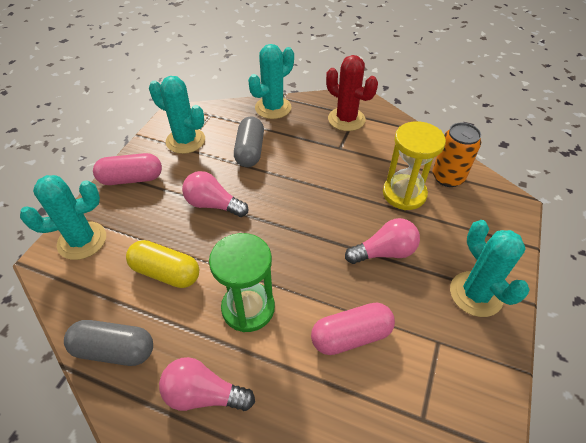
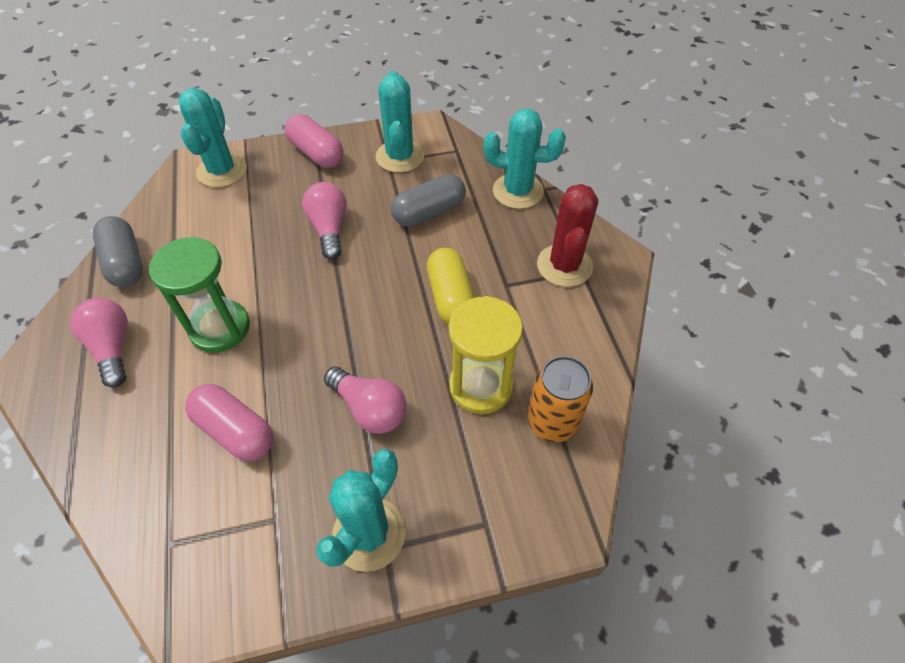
camera: 55 degrees right, 5 degrees up
turquoise cactus [20,175,106,260] -> turquoise cactus turned 60 degrees clockwise [179,88,247,188]
yellow capsule [126,240,199,288] -> yellow capsule moved to [427,248,474,324]

